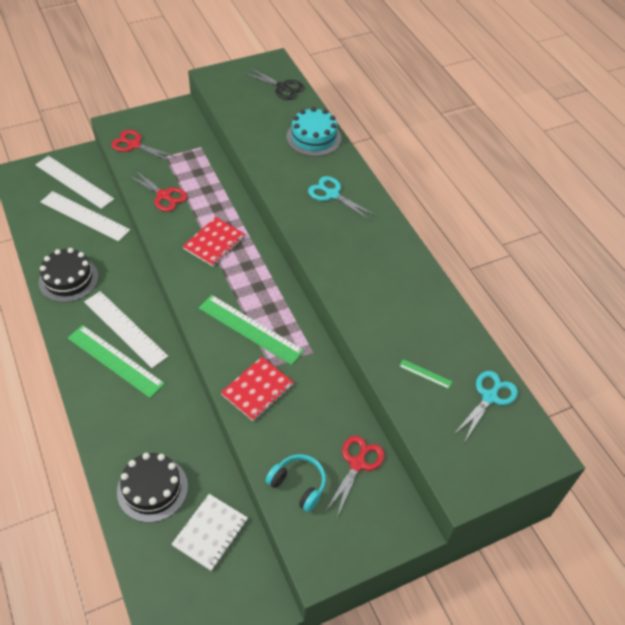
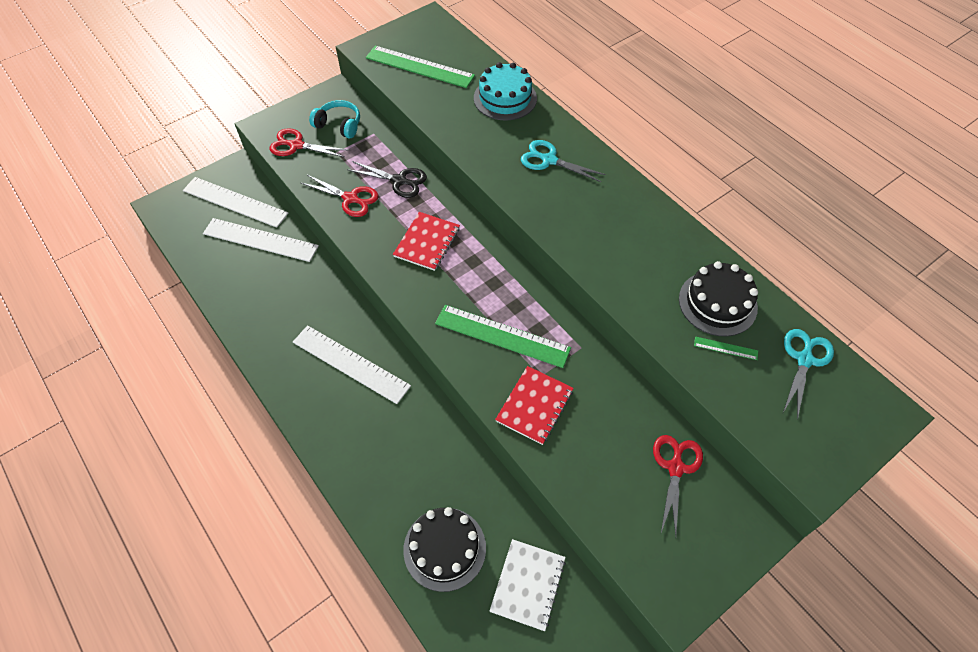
camera: 10 degrees left, 5 degrees up
black cake [39,248,98,302] -> black cake moved to [679,261,758,336]
green ruler [68,325,165,398] -> green ruler moved to [366,46,475,88]
black scissors [245,68,304,100] -> black scissors moved to [347,161,427,198]
turquoise headphones [266,455,326,512] -> turquoise headphones moved to [309,100,360,139]

